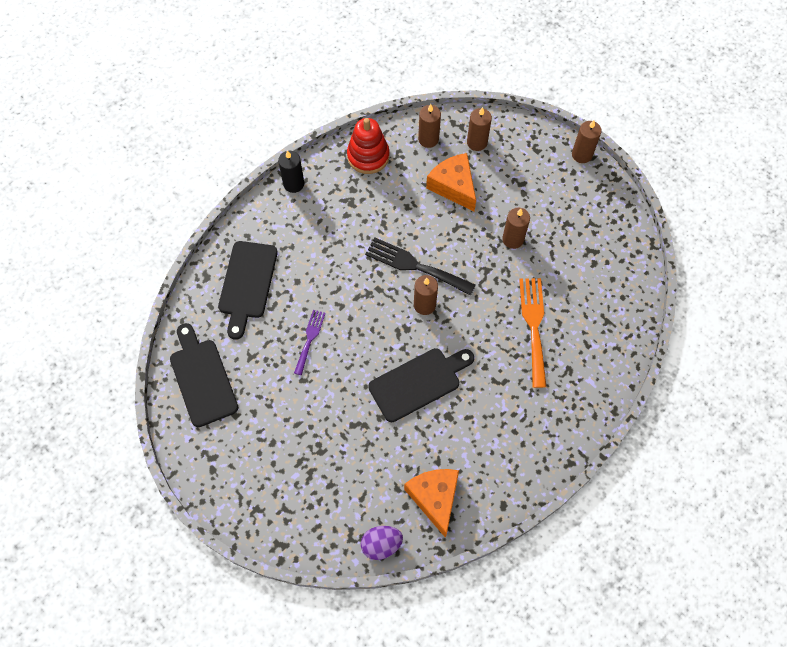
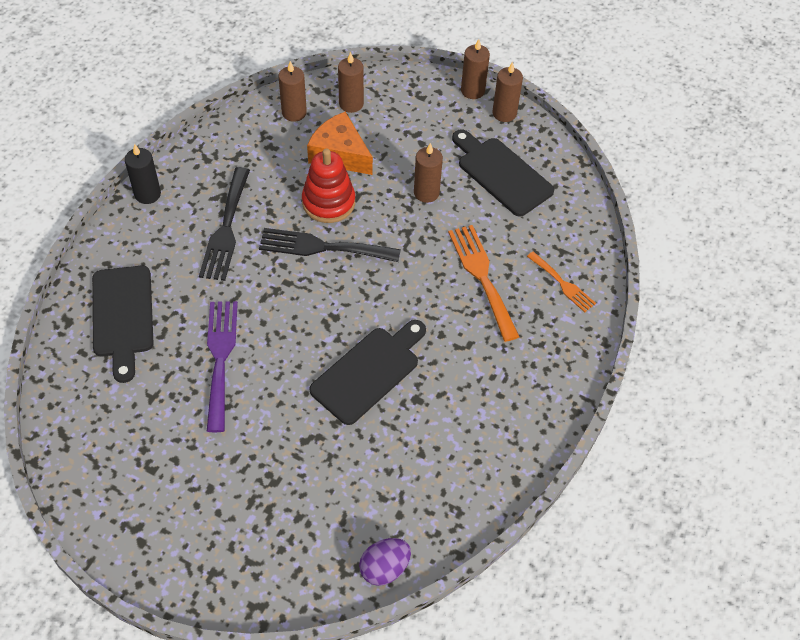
camera: 20 degrees left, 10 degrees down
black cutting board [170,323,238,427] -> black cutting board moved to [452,129,554,217]
purple fork [294,310,326,375] -> purple fork [207,301,238,432], size x1.68
red stacking toy [347,118,389,174] -> red stacking toy moved to [302,149,355,223]
orange cheese [404,469,459,538] -> none
brown candle [414,275,438,315] -> brown candle moved to [492,62,523,122]
none -> black fork [199,167,250,281]
none -> orange fork [527,252,596,312]

